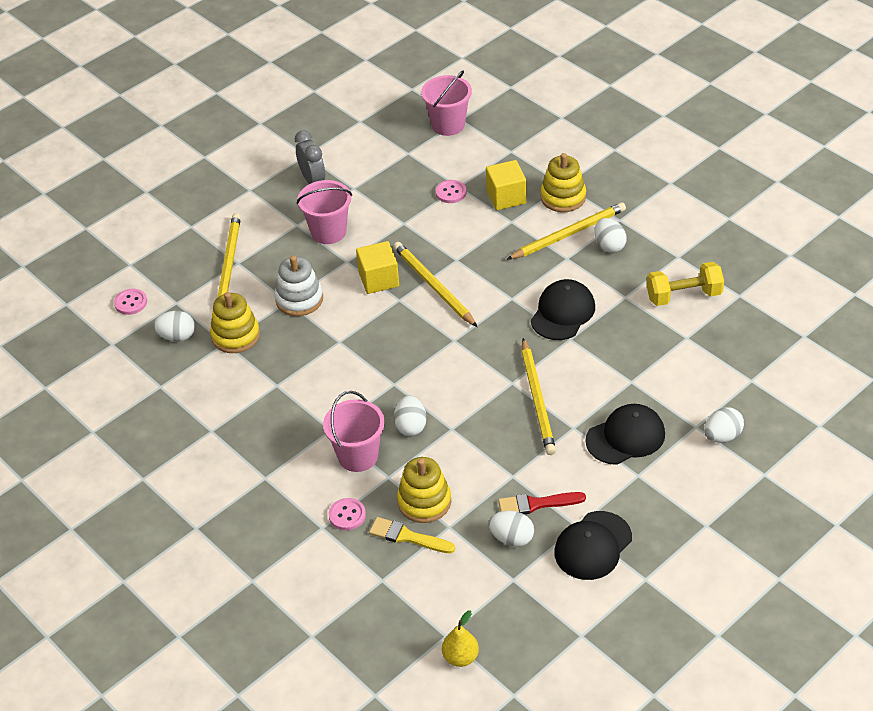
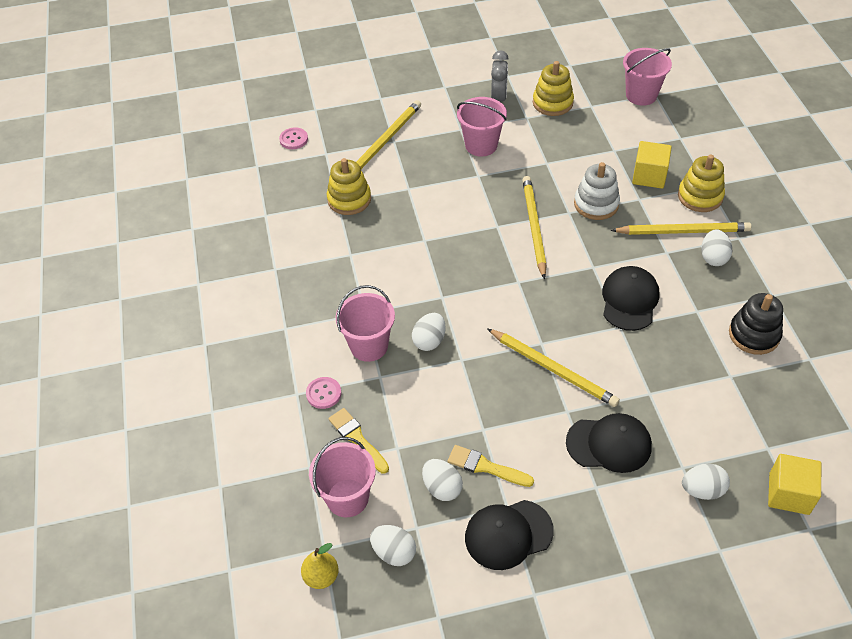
camera: 30 degrees right, 5 degrees up
white egg [153,311,195,342] -> white egg moved to [370,525,416,566]
white stacking toy [275,256,323,316] -> white stacking toy moved to [574,162,620,220]
yellow cube [356,241,399,294] -> yellow cube moved to [768,454,821,515]
yellow stacking toy [397,457,451,523] -> yellow stacking toy moved to [533,61,574,116]
pink button [435,180,466,203] -> none
red brush [498,492,586,514] -> yellow brush [448,445,534,487]
yellow pencil [522,338,556,455] -> yellow pencil turned 75 degrees counterclockwise [488,329,620,407]
black cap [531,279,595,340] -> black cap turned 45 degrees counterclockwise [602,266,659,331]
yellow dumbbell [647,262,724,306] -> black stacking toy [729,293,783,355]
none -> pink bucket [309,437,376,517]

